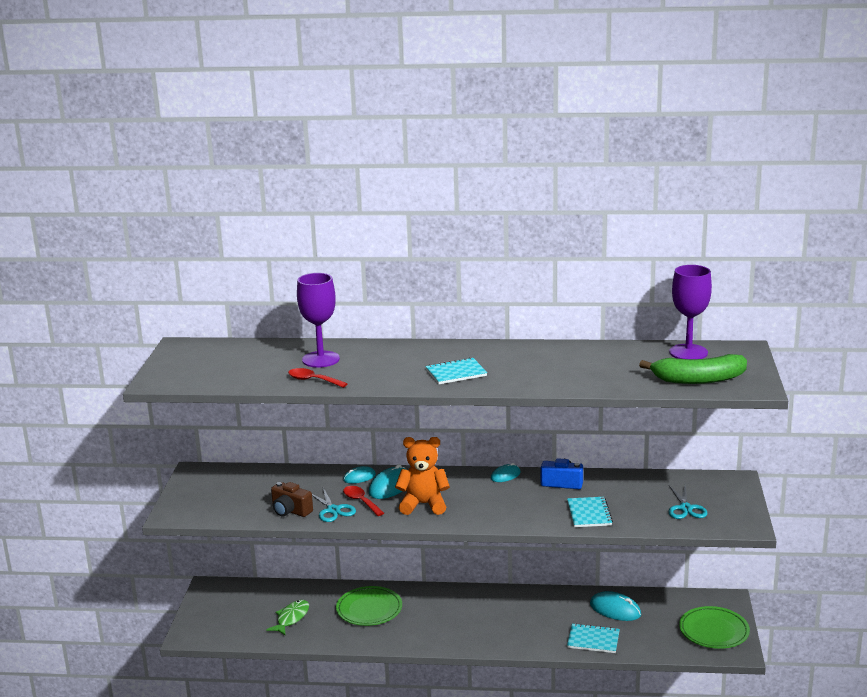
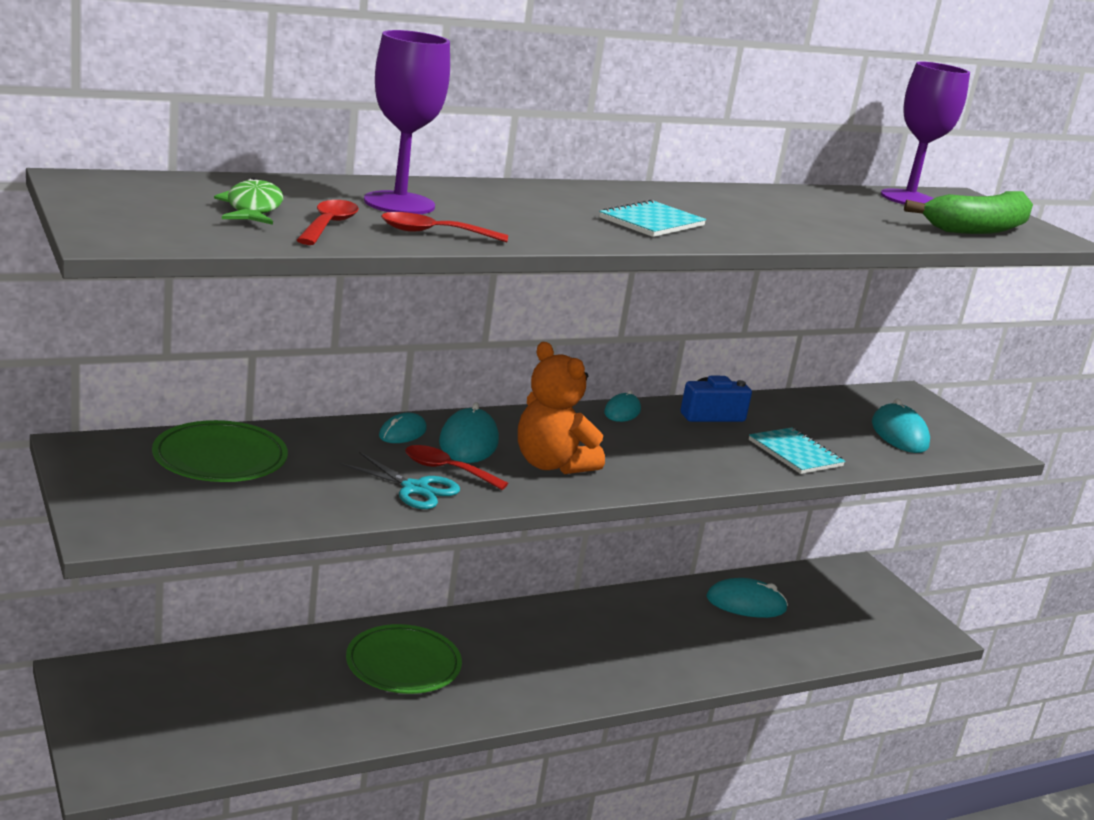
camera: 35 degrees left, 0 degrees up
green fish [266,600,309,636] -> green fish moved to [214,177,283,225]
brown camera [271,482,313,517] -> none
orange teddy bear [395,437,450,515] -> orange teddy bear turned 105 degrees counterclockwise [518,342,605,474]
turquoise notebook [567,623,620,653] -> none
turquoise scissors [669,483,707,519] -> turquoise mouse [872,398,930,453]
green plate [679,606,750,649] -> green plate moved to [152,420,288,482]
none -> red spoon [297,200,359,245]

